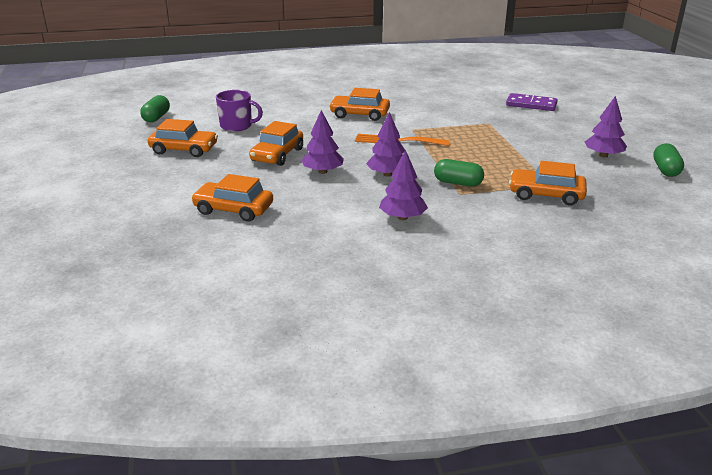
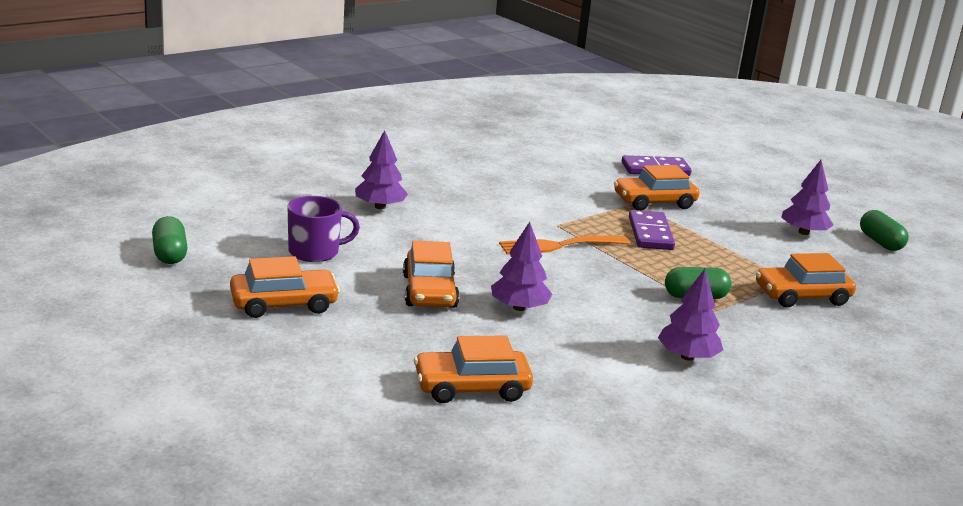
camera: 30 degrees left, 5 degrees down
orange car [329,88,390,121] -> orange car moved to [614,165,700,210]
purple tree [366,112,405,177] -> purple tree moved to [355,130,408,209]
none -> purple domino [629,210,675,250]

